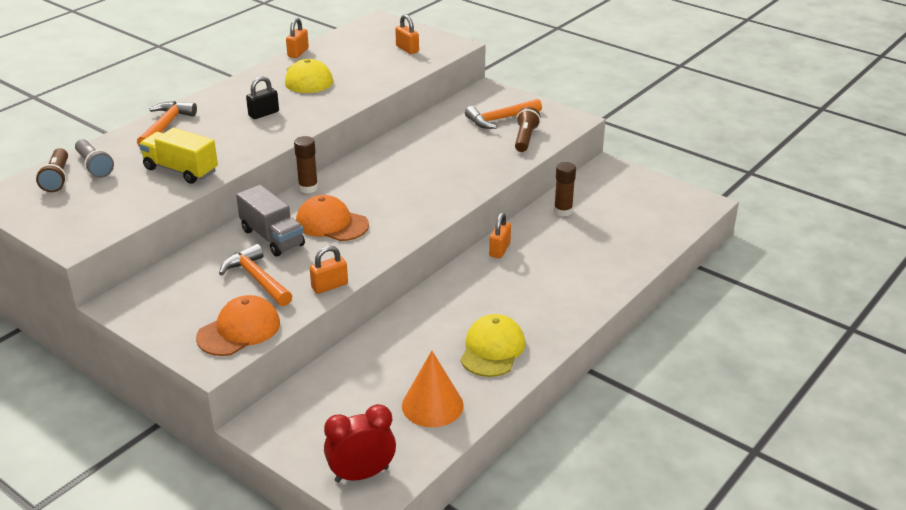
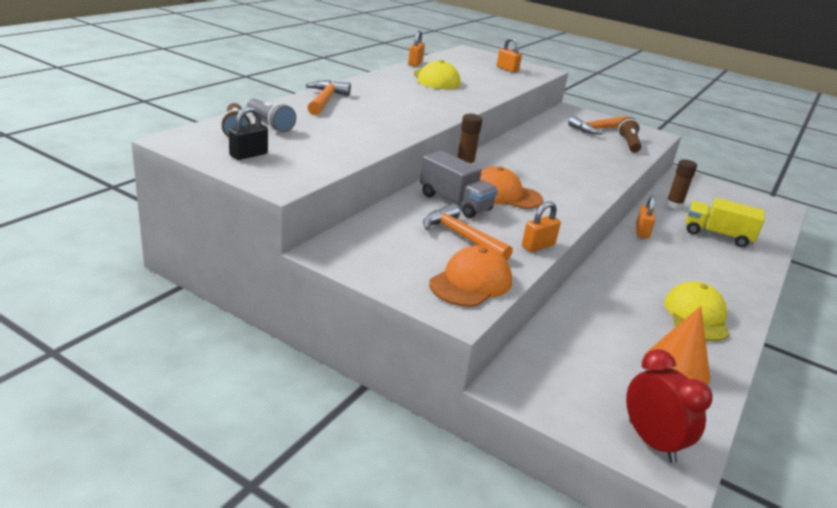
camera: 10 degrees left, 5 degrees down
yellow truck [139,128,218,184] -> yellow truck moved to [686,198,765,247]
black padlock [246,76,279,119] -> black padlock moved to [229,106,268,160]
red clock [324,404,396,483] -> red clock turned 90 degrees clockwise [626,349,713,463]

